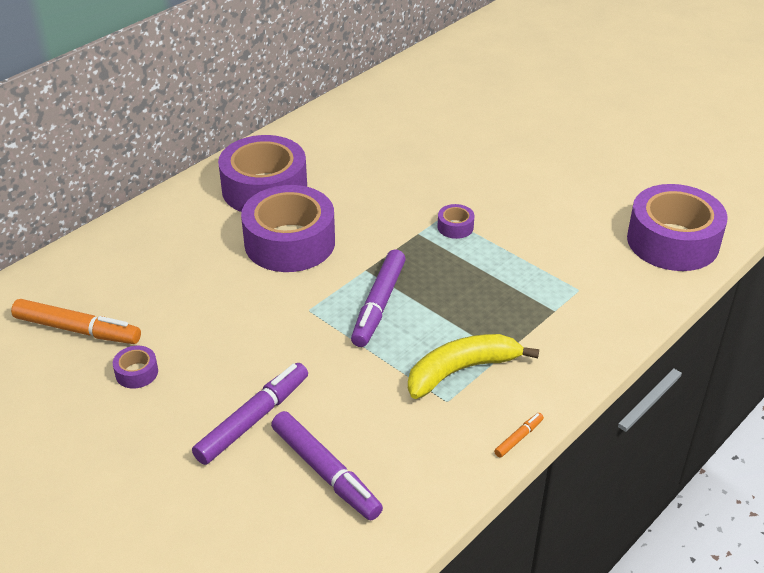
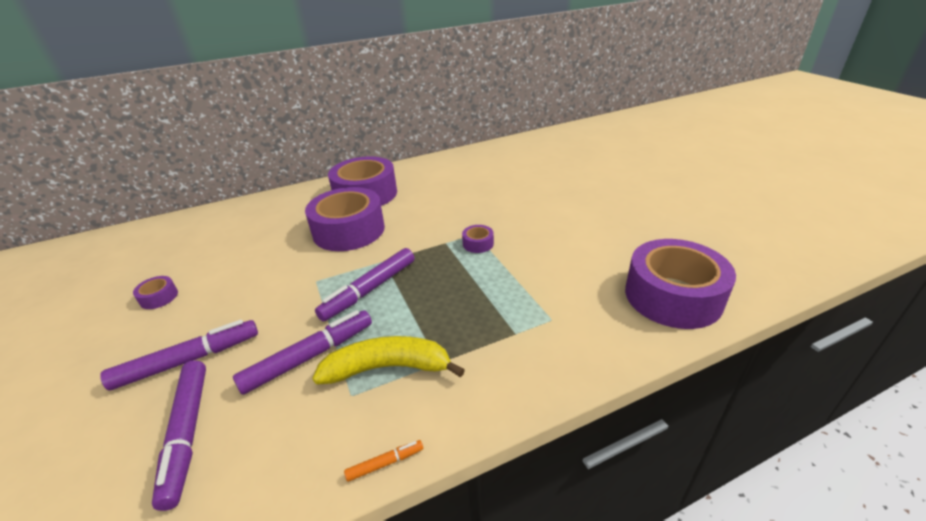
camera: 25 degrees right, 5 degrees down
orange marker [11,299,141,344] -> none
none -> purple marker [233,310,372,395]

